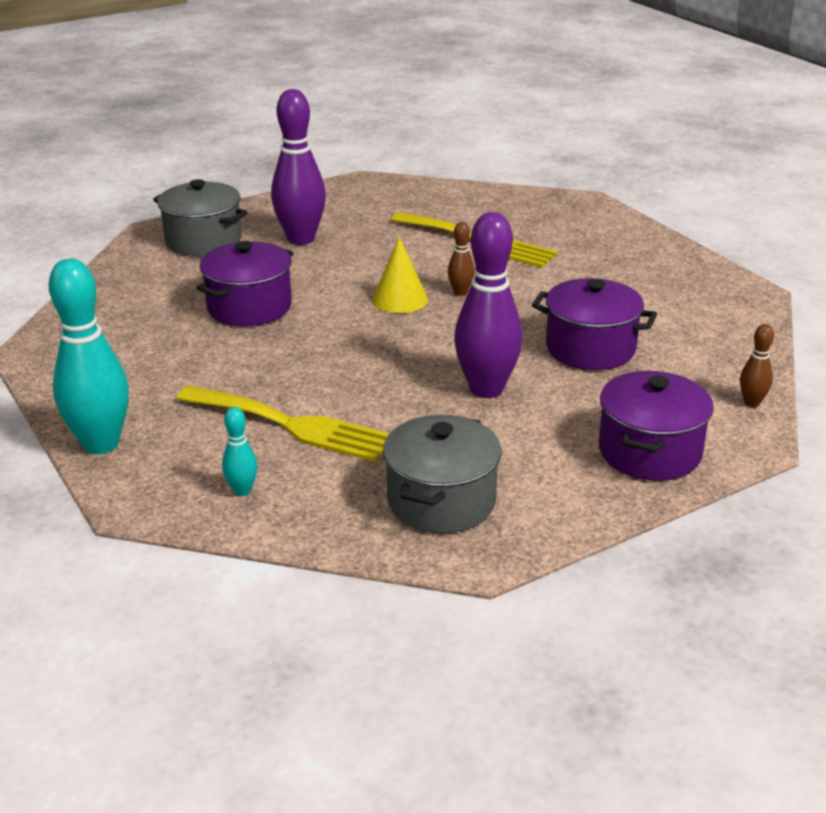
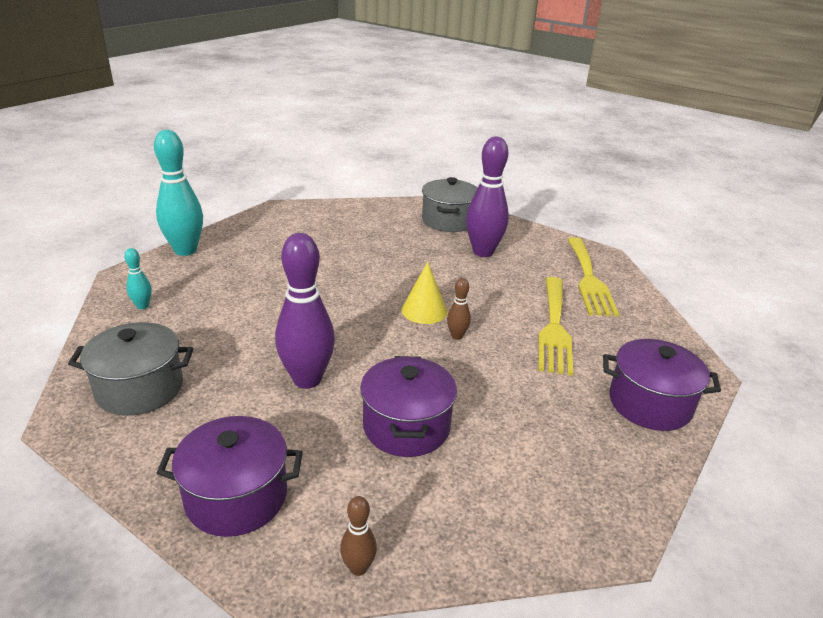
camera: 65 degrees right, 0 degrees up
yellow fork [176,386,390,462] -> yellow fork moved to [567,237,619,317]
purple pot [196,241,294,326] -> purple pot moved to [603,339,721,431]

